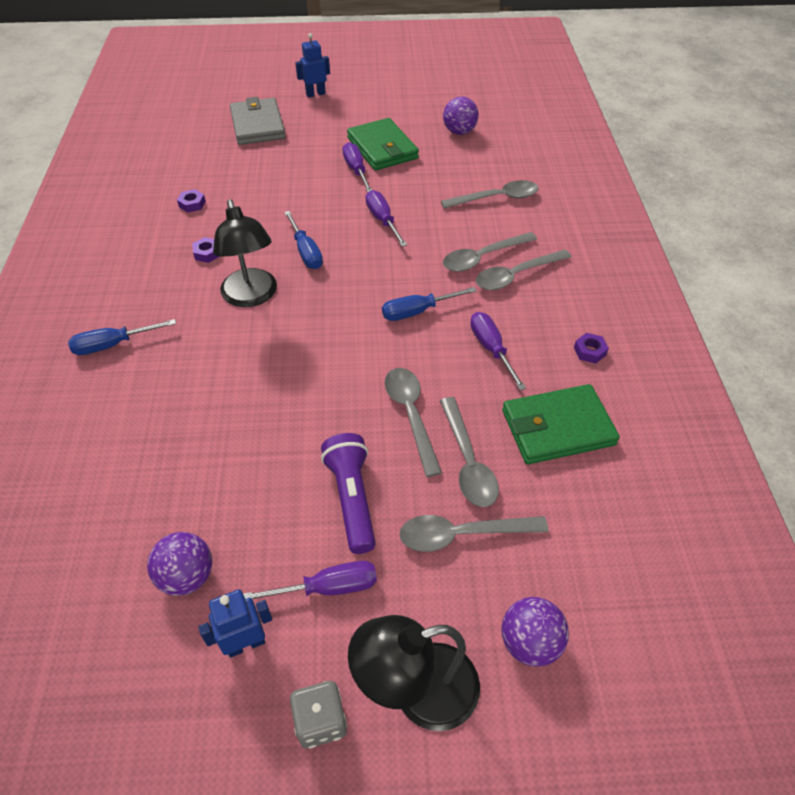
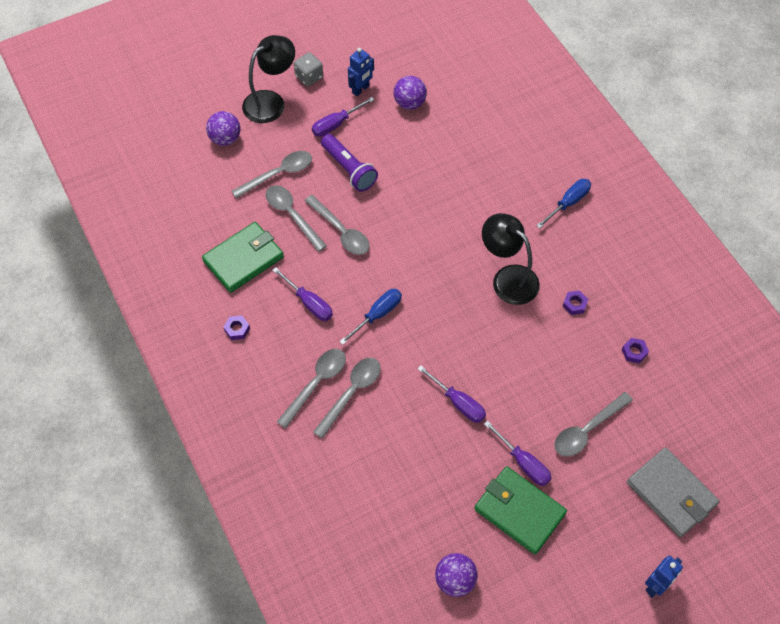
camera: 155 degrees right, 10 degrees up
blue screwdriver [284,211,323,269] -> none
grey spoon [441,180,539,209] -> grey spoon moved to [554,392,633,457]

